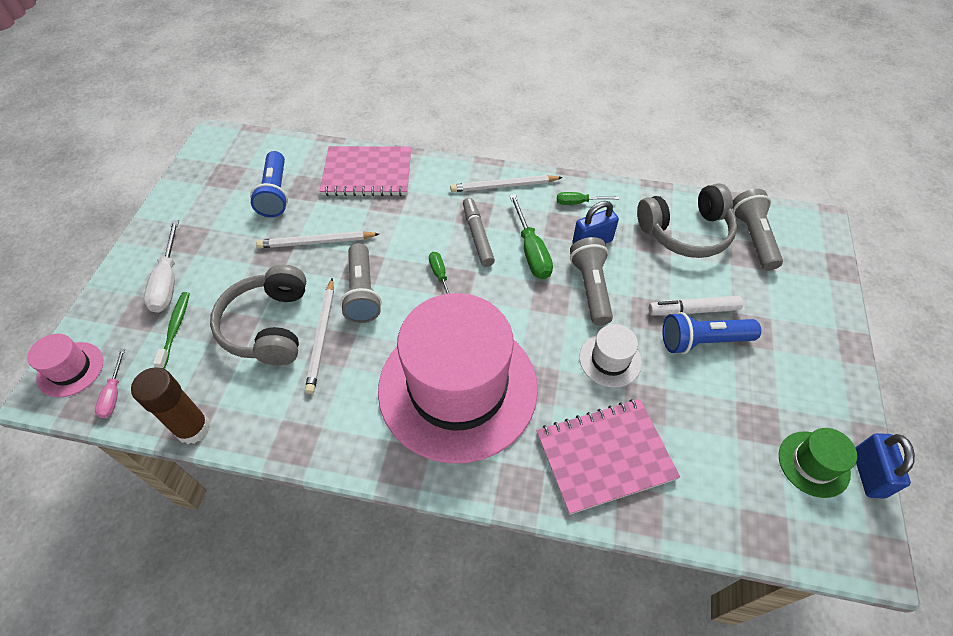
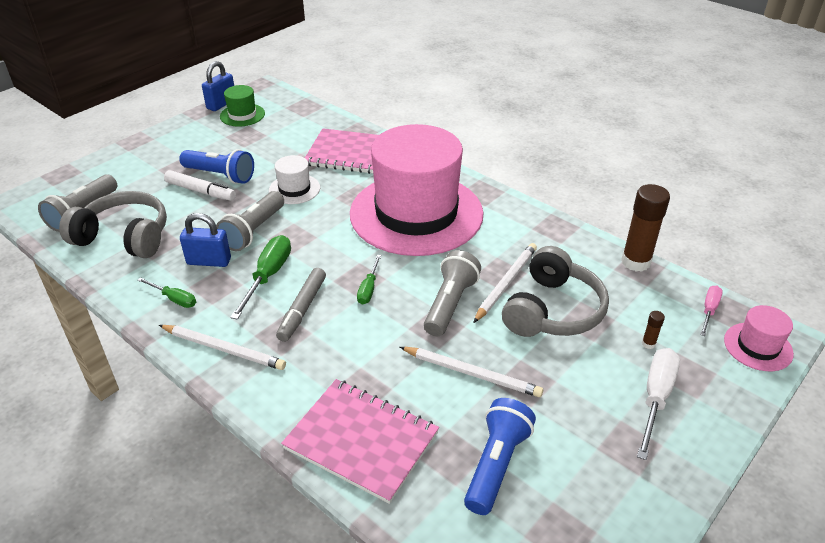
camera: 150 degrees left, 15 degrees down
green toothbrush [153,292,190,369] -> brown glue stick [642,311,665,349]

